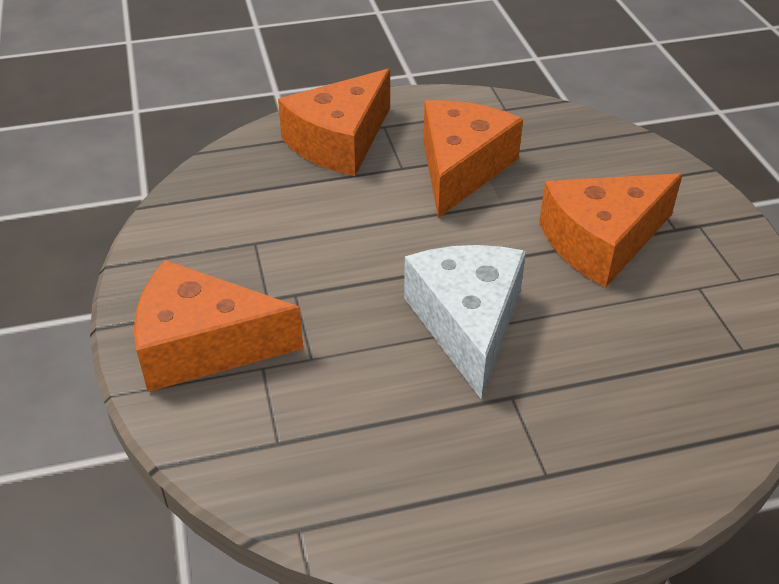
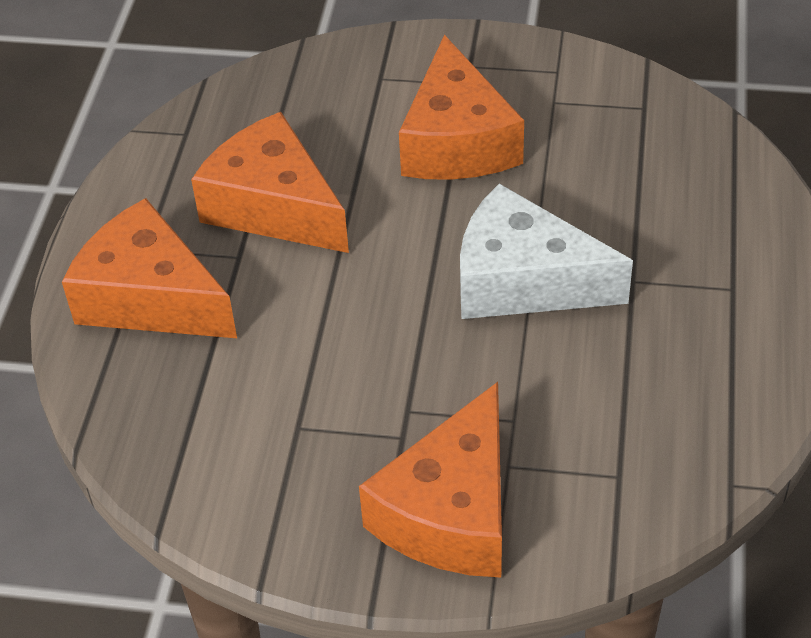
camera: 65 degrees left, 5 degrees up
orange cheese [278,69,390,176] -> orange cheese turned 150 degrees clockwise [62,198,237,338]

